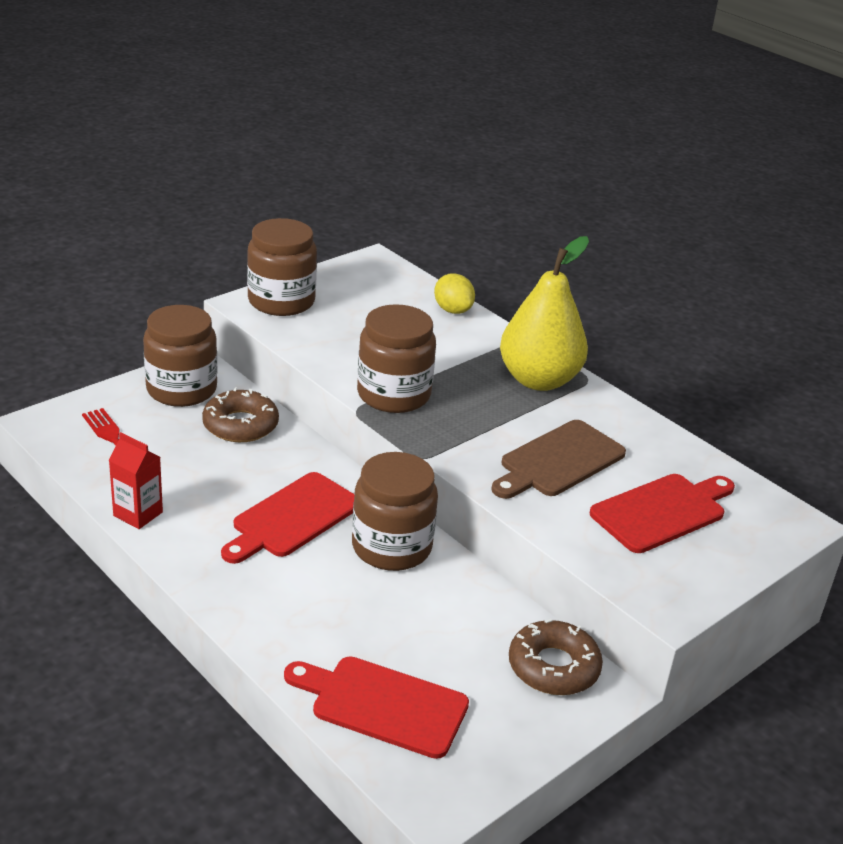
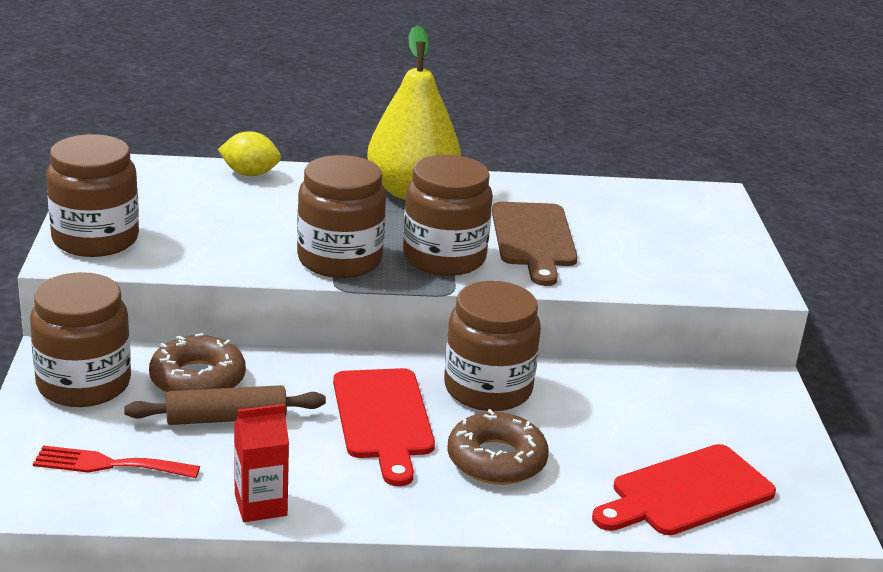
camera: 50 degrees left, 5 degrees down
brown donut [509,619,603,695] -> brown donut moved to [447,409,549,485]
red cutting board [590,474,735,553] -> none
none -> brown rolling pin [124,385,326,425]
none -> brown jar [403,155,493,276]

